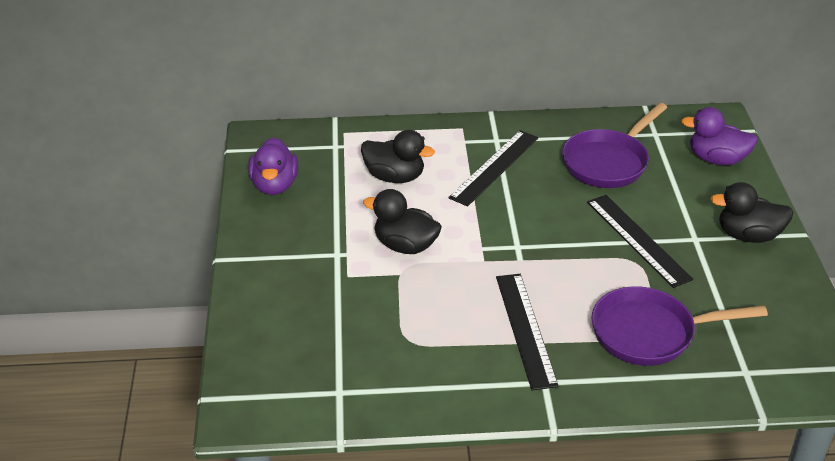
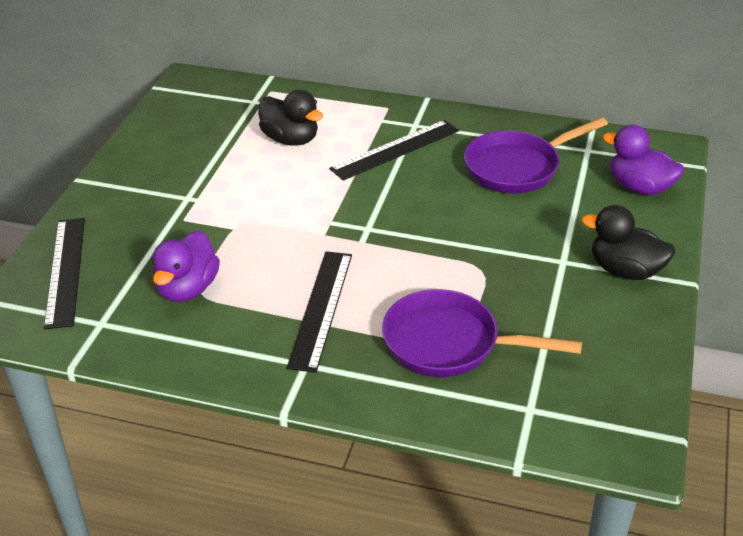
camera: 20 degrees right, 0 degrees up
purple duck [248,137,298,195] -> purple duck moved to [152,231,220,302]
black duck [363,189,442,254] -> none
black ruler [587,195,693,288] -> black ruler moved to [44,218,85,329]

